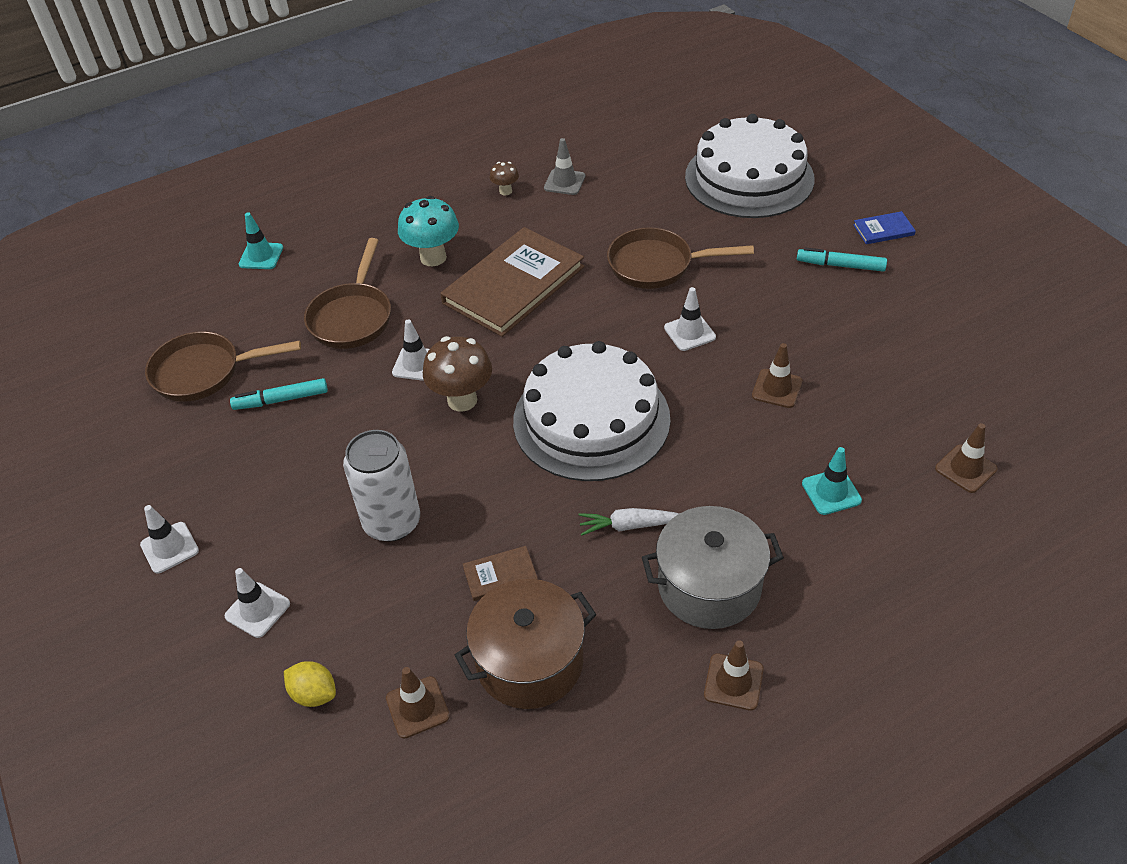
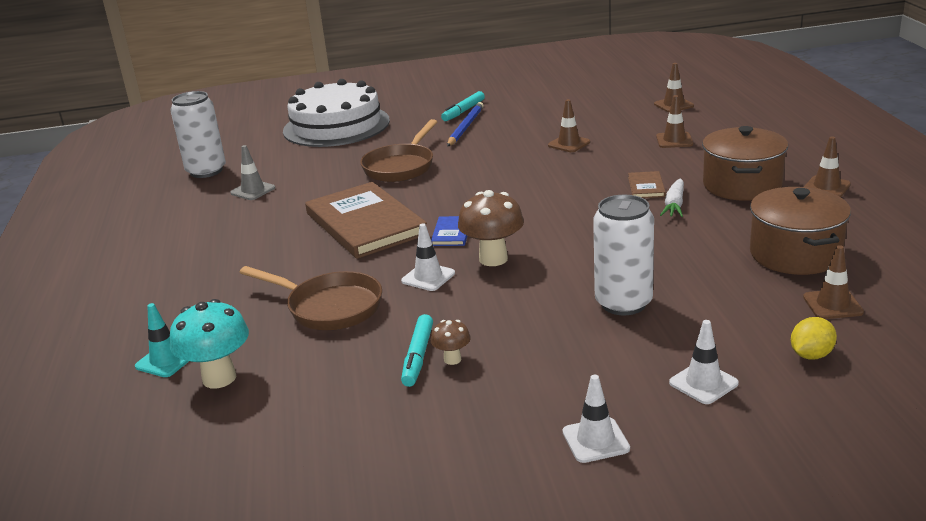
camera: 70 degrees left, 20 degrees down
brown pan [145,331,301,402] -> none
turquoise mushroom [398,196,459,266] -> turquoise mushroom moved to [170,299,249,388]
brown book [463,546,538,601] -> brown book moved to [628,171,666,198]
brown mushroom [489,162,519,196] -> brown mushroom moved to [431,320,471,365]
white cake [513,341,671,481] -> none
grey pot [642,506,784,629] -> brown pot [702,126,788,201]
white traffic cone [664,287,716,351] -> none
turquoise traffic cone [802,447,862,515] -> brown traffic cone [656,95,693,148]
blue book [853,211,916,244] -> blue book moved to [431,216,467,246]
none -> white can [170,91,226,178]
none -> blue pencil [447,102,484,147]

